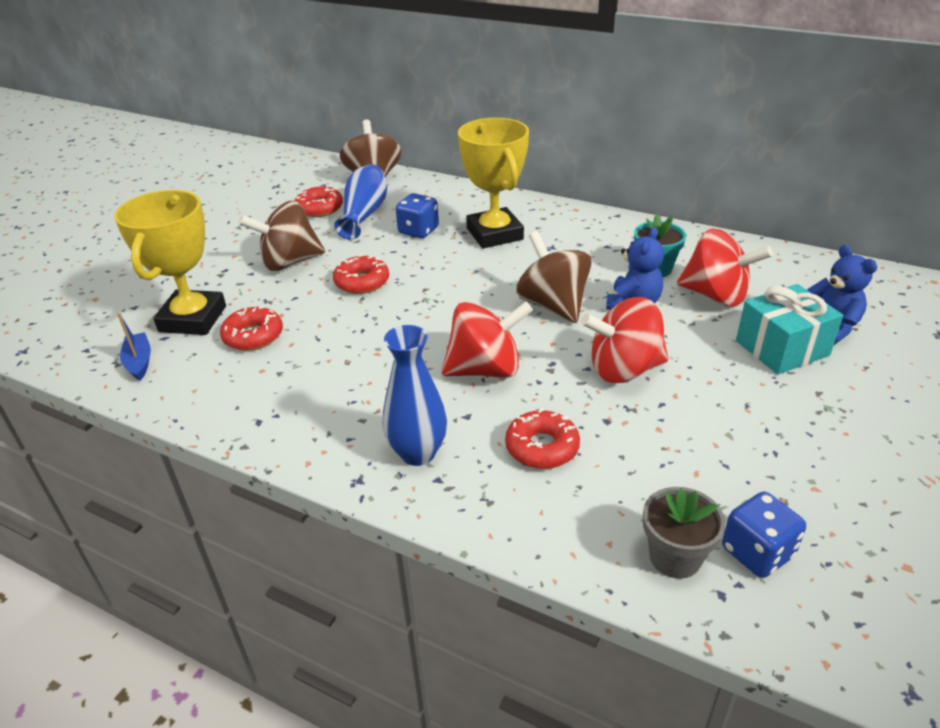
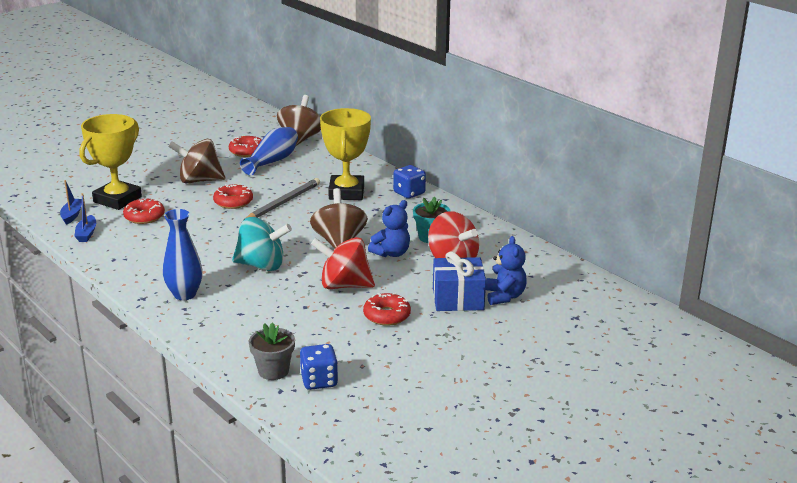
camera: 20 degrees right, 10 degrees down
blue dice [396,193,439,238] -> blue dice moved to [393,165,426,199]
red spinning top [441,301,533,378] -> turquoise spinning top [232,217,292,271]
red donut [505,409,580,469] -> red donut moved to [363,293,411,326]
turquoise gift [736,284,843,374] -> blue gift [433,251,486,311]
none -> blue boat [74,193,96,242]
none -> grey pencil [242,178,320,222]

